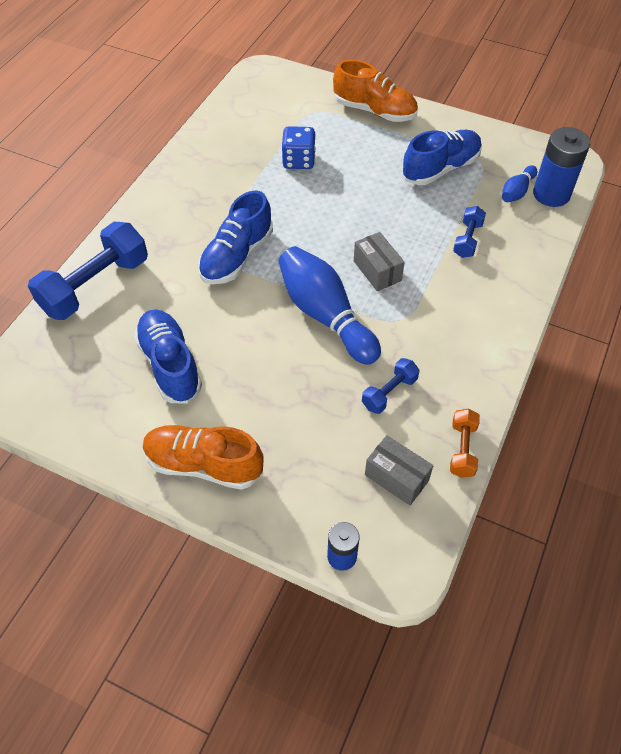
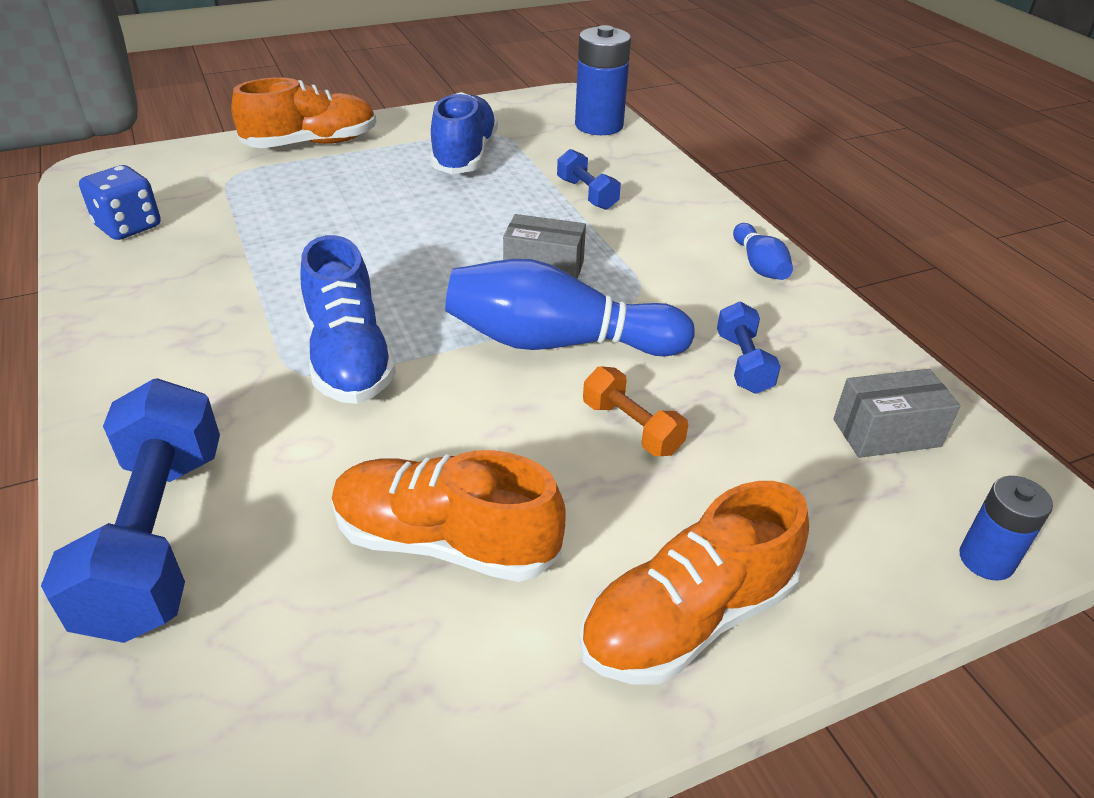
camera: 50 degrees left, 15 degrees down
blue shoe [134,309,202,403] -> orange shoe [332,450,566,582]
blue dice [281,126,316,169] -> blue dice moved to [79,165,161,240]
orange dumbbell [450,409,480,478] -> orange dumbbell moved to [583,366,688,456]
blue bowling pin [502,165,537,202] -> blue bowling pin moved to [733,223,793,280]

